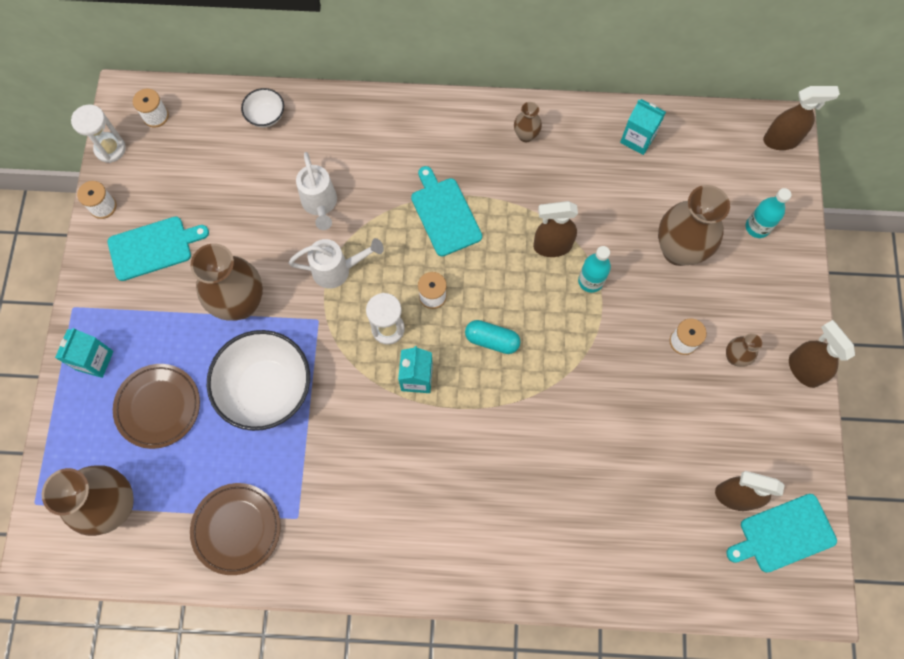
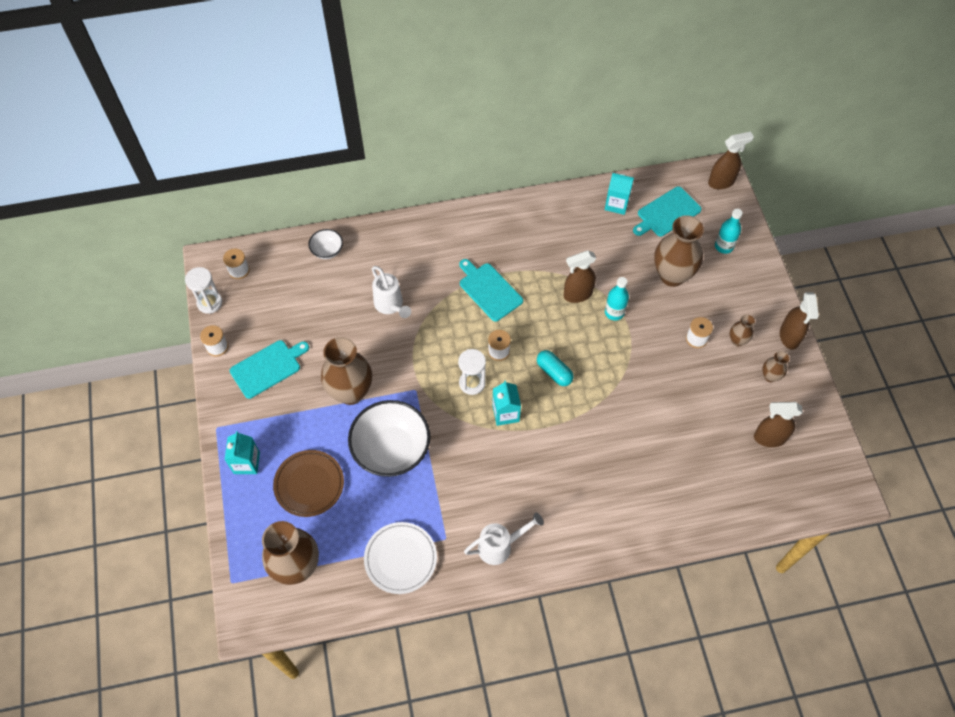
camera: 15 degrees left, 10 degrees down
brown plate [190,483,281,575] -> white plate [364,522,437,594]
white watering can [289,238,384,288] -> white watering can moved to [464,513,544,565]
turquoise capsule [465,320,520,354] -> turquoise capsule turned 45 degrees clockwise [537,350,574,386]
brown vase [514,102,542,142] -> brown vase moved to [762,351,789,382]
turquoise cutting board [726,494,837,573] -> turquoise cutting board moved to [633,187,701,236]
brown spray bottle [789,320,855,388] -> brown spray bottle turned 135 degrees counterclockwise [780,292,819,350]

